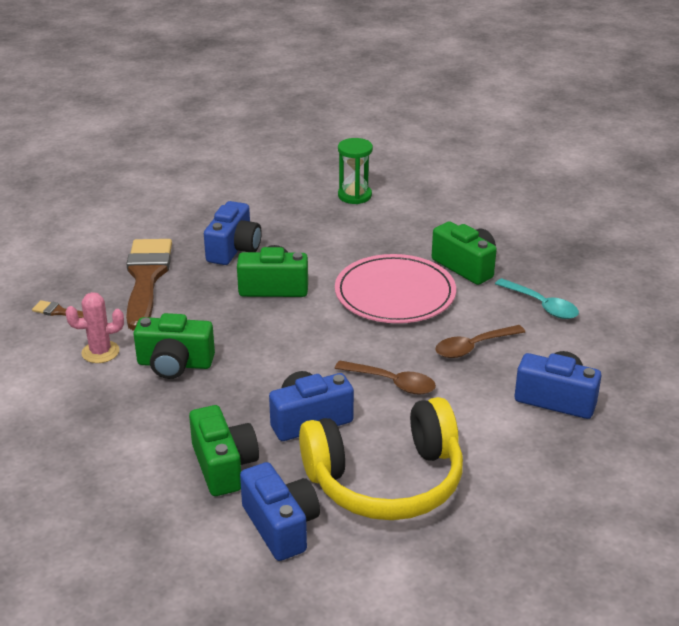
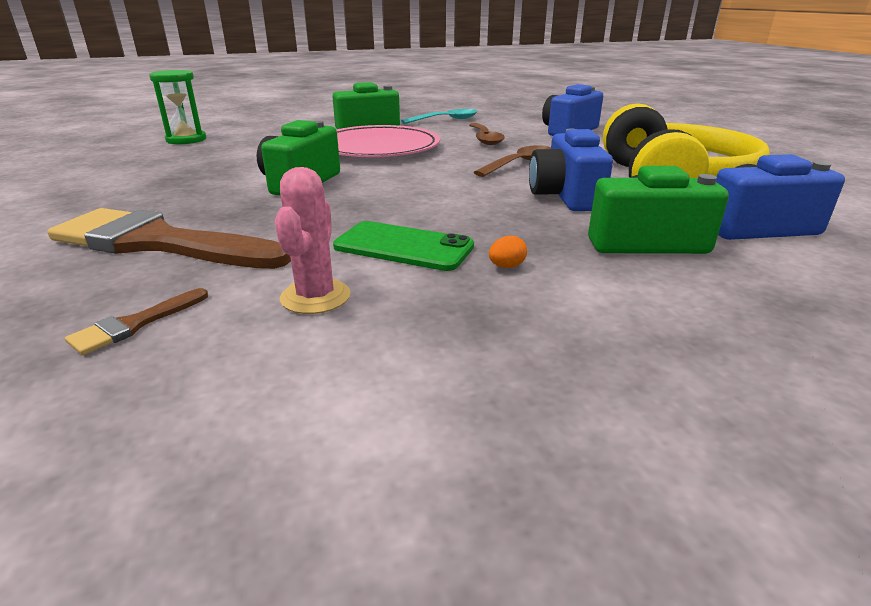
camera: 70 degrees left, 5 degrees down
green camera [134,313,215,379] -> green phone [333,221,474,271]
blue camera [204,201,262,265] -> none
none -> orange egg [489,235,527,268]

